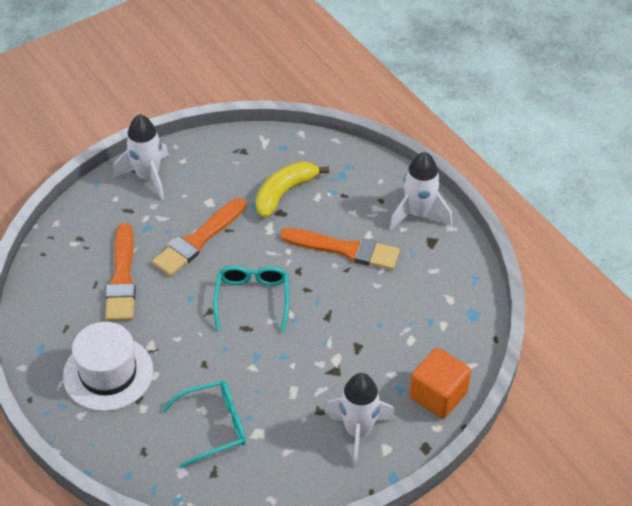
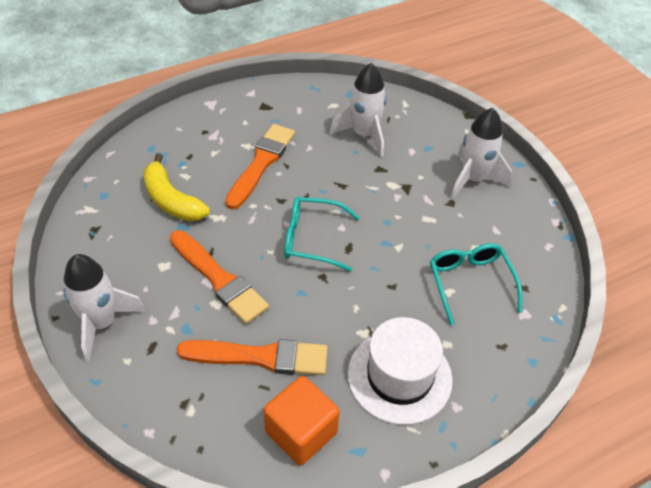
camera: 85 degrees left, 0 degrees up
white rocket [390,152,452,230] -> white rocket moved to [330,63,387,157]
orange cube [409,348,471,419] -> orange cube moved to [264,376,340,465]

